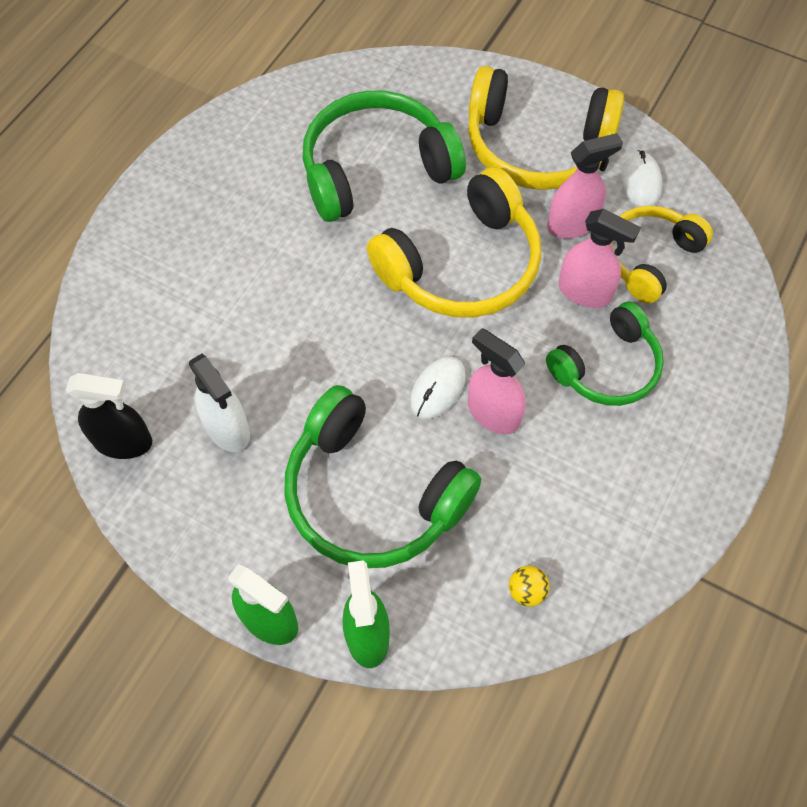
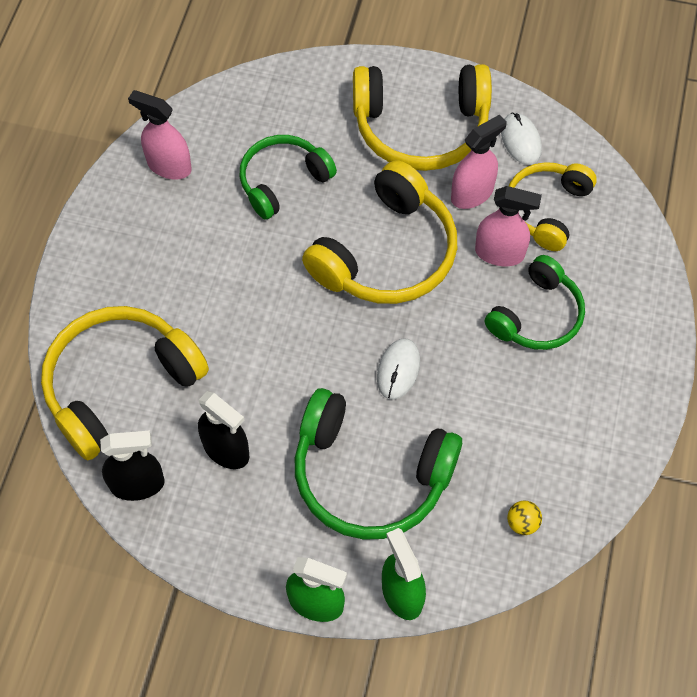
camera: 15 degrees left, 0 degrees up
white spray bottle [189,353,250,452] -> black spray bottle [198,391,250,469]
green headphones [303,91,466,222] -> green headphones [239,135,337,219], size x0.64
pink spray bottle [468,328,526,434] -> pink spray bottle moved to [128,90,192,180]
none -> yellow headphones [41,306,209,461]

